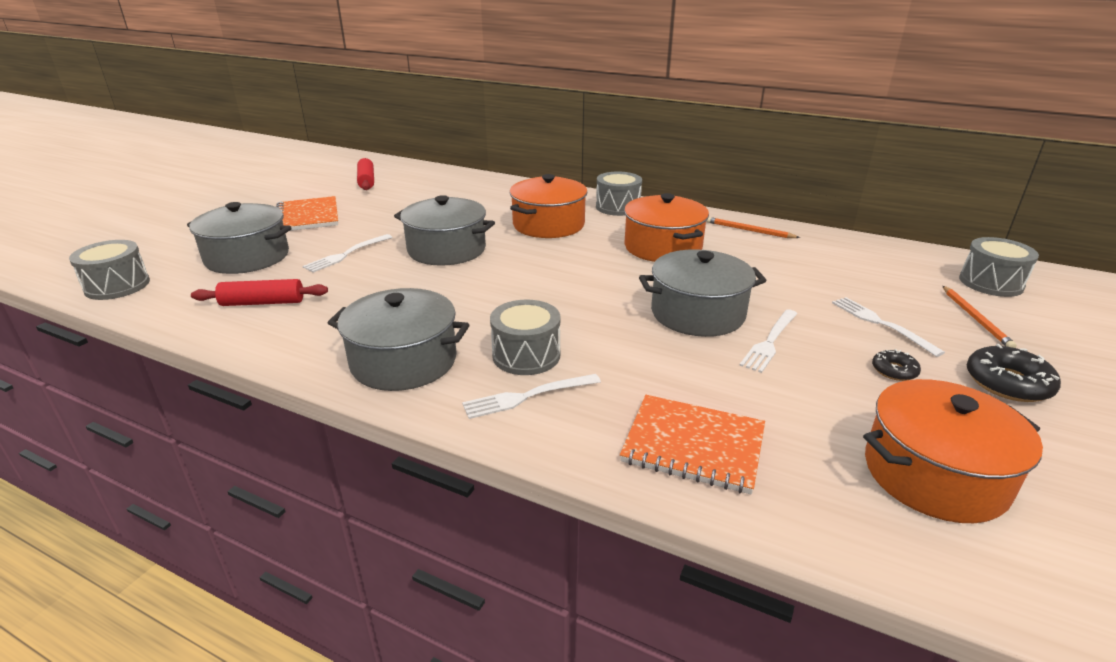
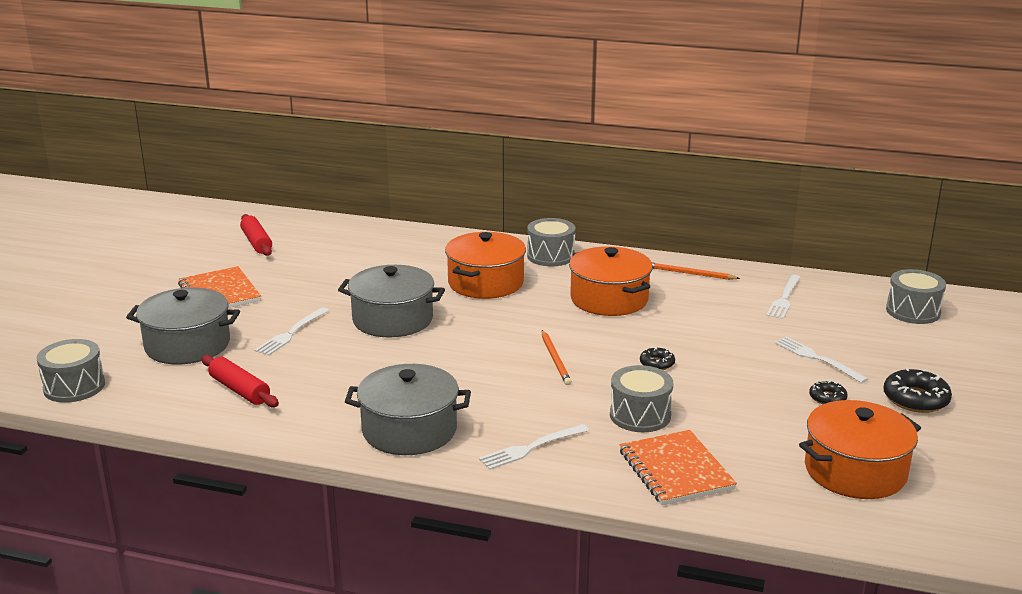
camera: 10 degrees left, 5 degrees down
red rolling pin [191,279,328,306] -> red rolling pin turned 60 degrees clockwise [201,355,279,407]
grey drum [490,300,561,375] -> grey drum moved to [610,365,673,432]
orange notebook [620,395,765,494] -> orange notebook turned 60 degrees clockwise [619,430,737,505]
grey pot [639,249,767,337] -> black donut [640,347,675,370]
white fork [739,309,798,373] -> white fork moved to [766,275,801,319]
orange pencil [943,286,1017,348] -> orange pencil moved to [542,330,572,385]

